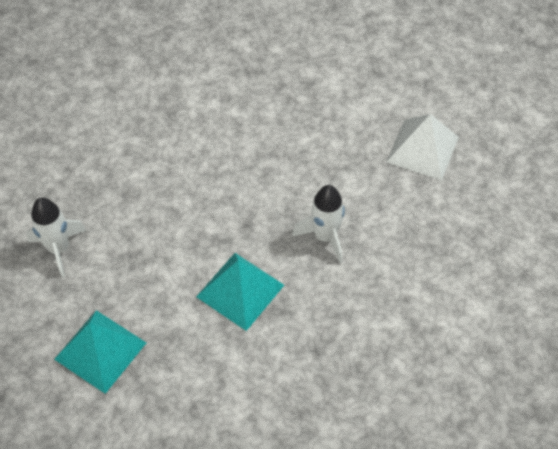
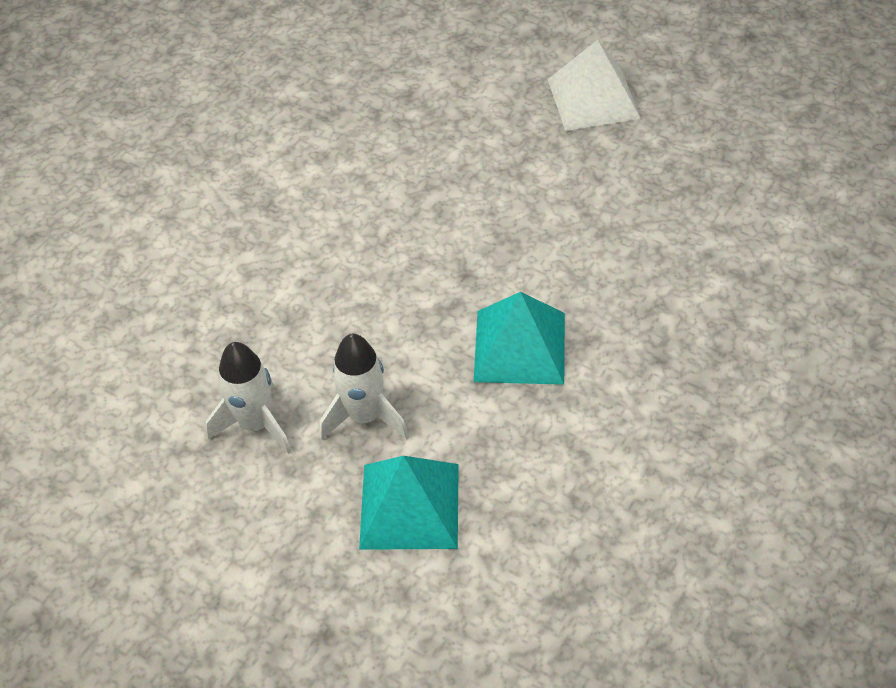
camera: 30 degrees left, 5 degrees down
white rocket [292,185,345,263] -> white rocket moved to [320,334,408,440]

